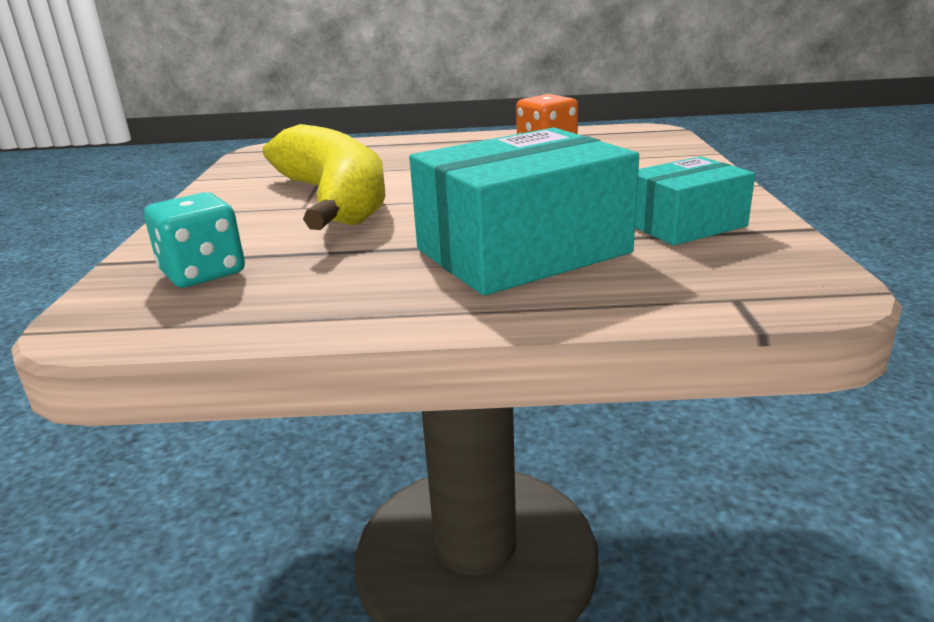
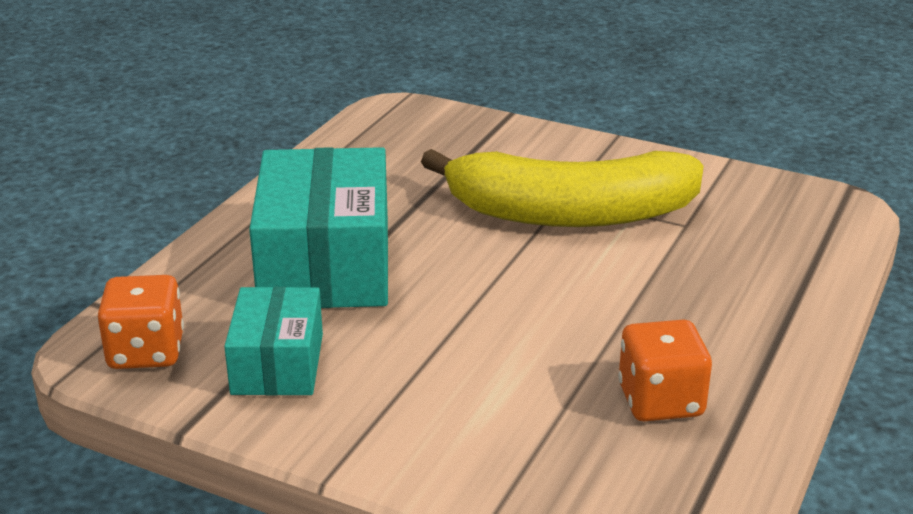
camera: 115 degrees right, 5 degrees up
turquoise dice [144,192,245,288] -> none
none -> orange dice [97,275,184,369]

